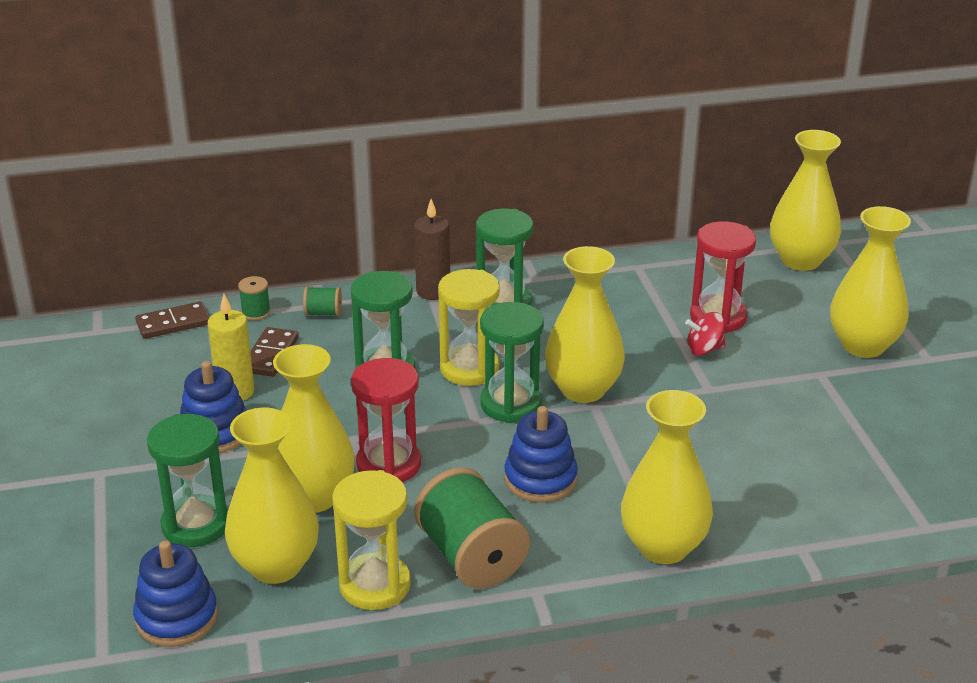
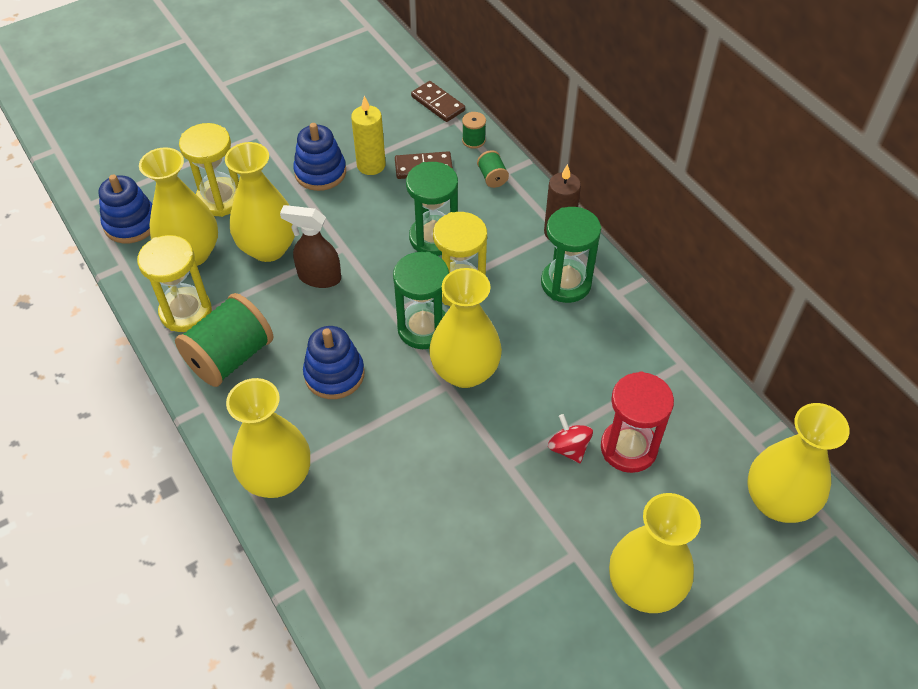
camera: 70 degrees right, 20 degrees up
green hourglass [147,414,228,547] -> yellow hourglass [179,123,239,217]
red hourglass [351,358,421,482] -> brown spray bottle [280,205,341,288]

